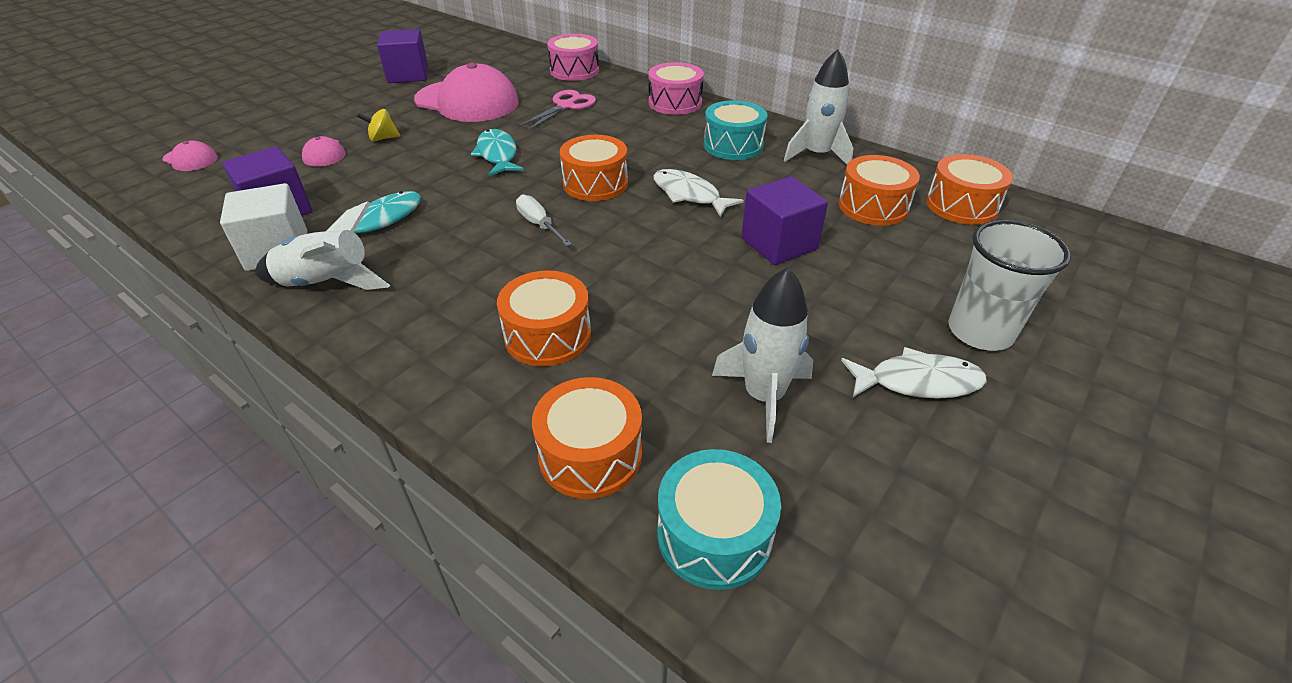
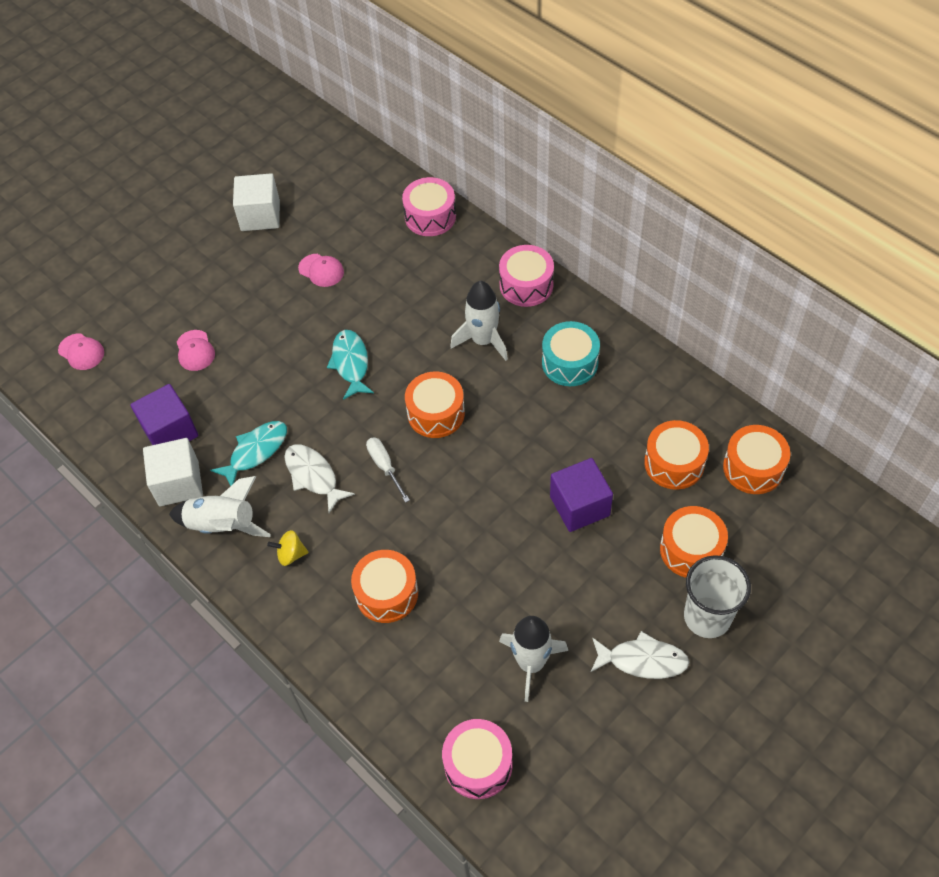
camera: 10 degrees right, 15 degrees up
yellow spinning top [357,109,400,141] -> yellow spinning top moved to [267,530,309,566]
purple cube [377,29,428,83] -> white cube [233,173,280,231]
pink cap [414,63,519,122] -> pink cap [298,254,344,287], size x0.45
pink scissors [518,90,596,132] -> none
orange drum [532,377,642,499] -> orange drum moved to [660,506,728,578]
white fish [653,169,744,217] -> white fish moved to [284,444,355,513]
turquoise drum [657,449,781,590] -> pink drum [442,719,513,799]
white rocket [784,49,853,164] -> white rocket moved to [450,281,508,361]

